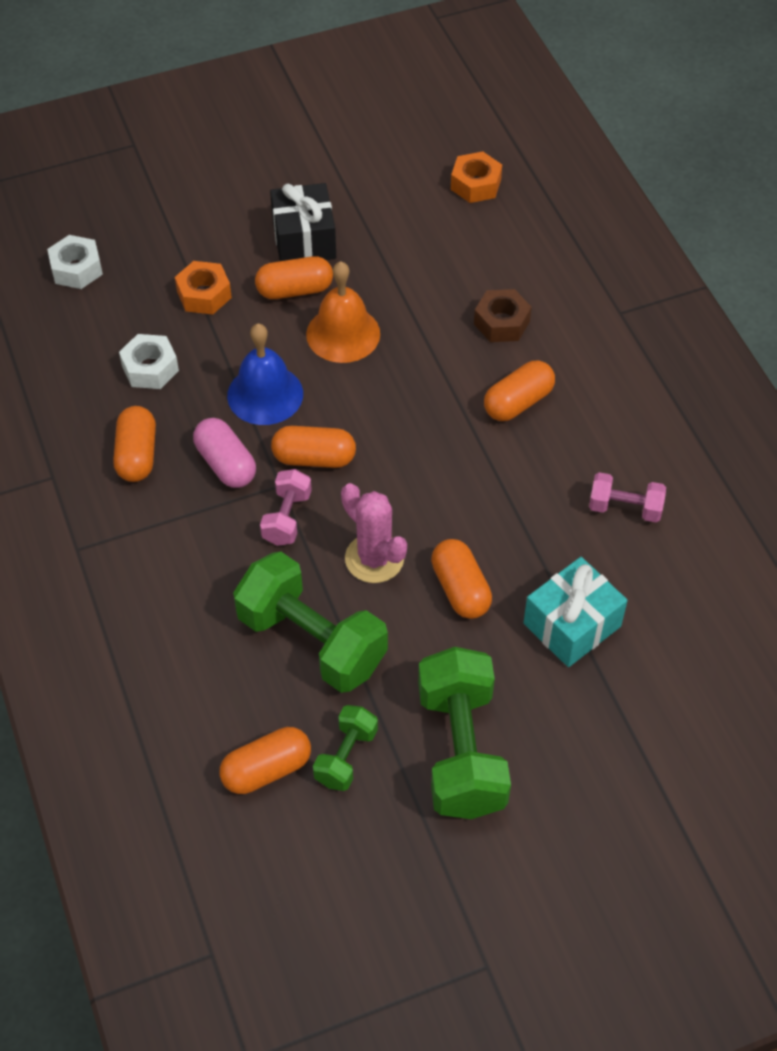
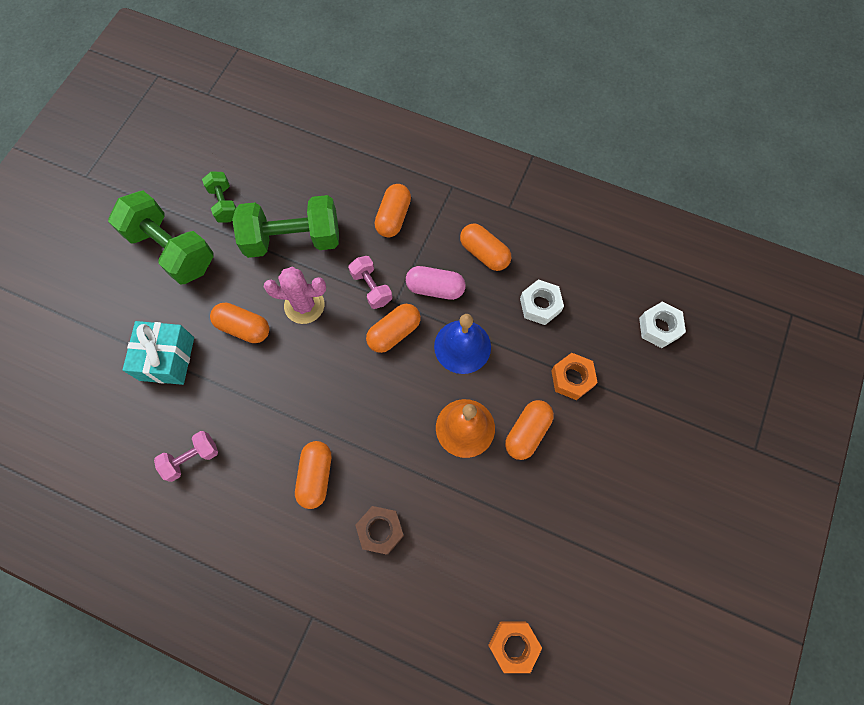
camera: 135 degrees right, 15 degrees up
orange capsule [219,727,311,794] -> orange capsule moved to [375,184,411,237]
black gift [270,183,336,261] -> none

